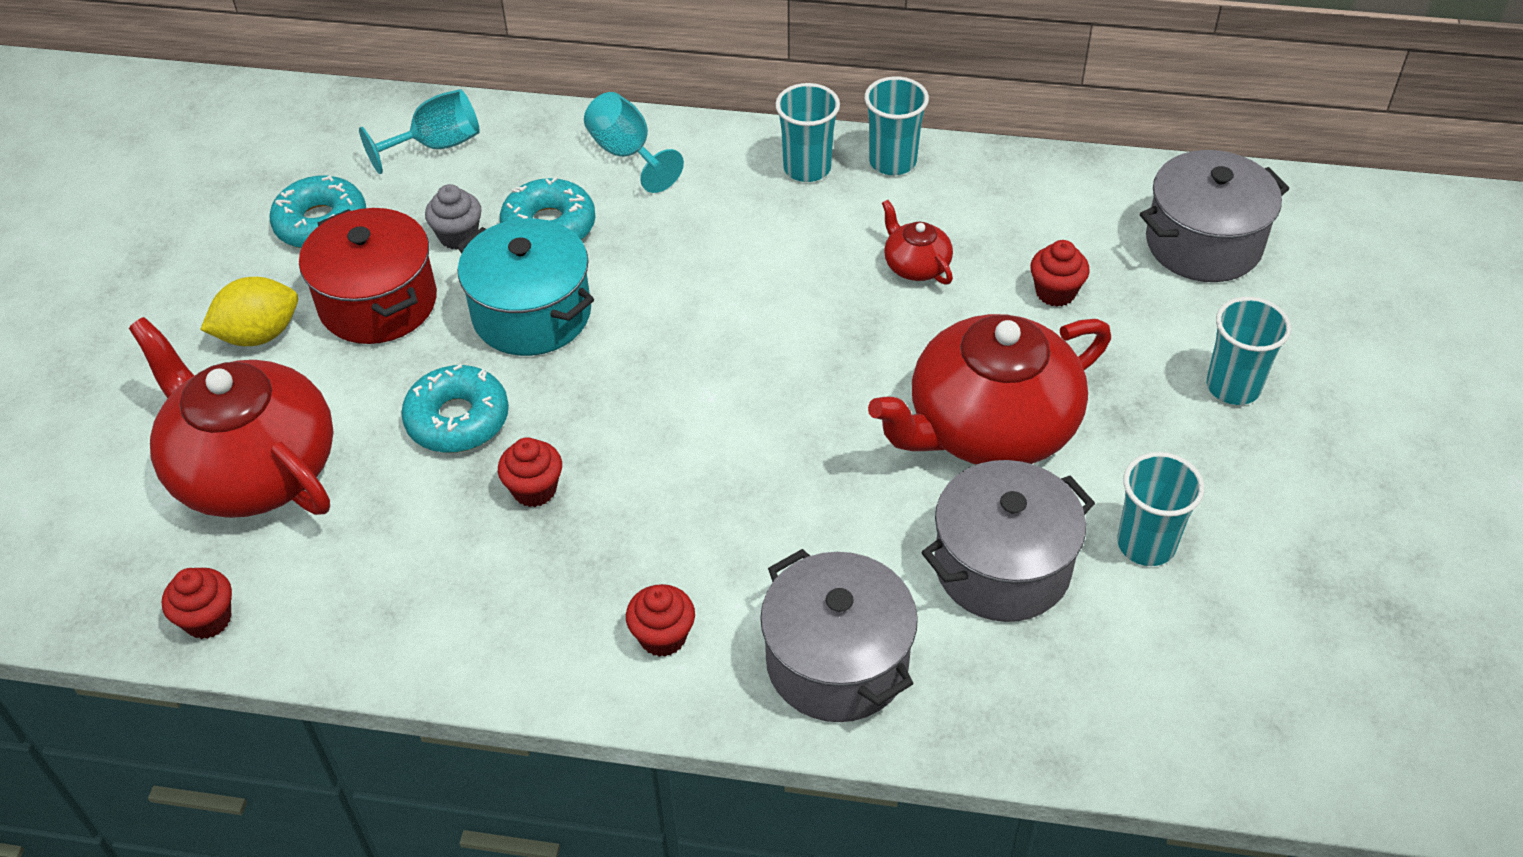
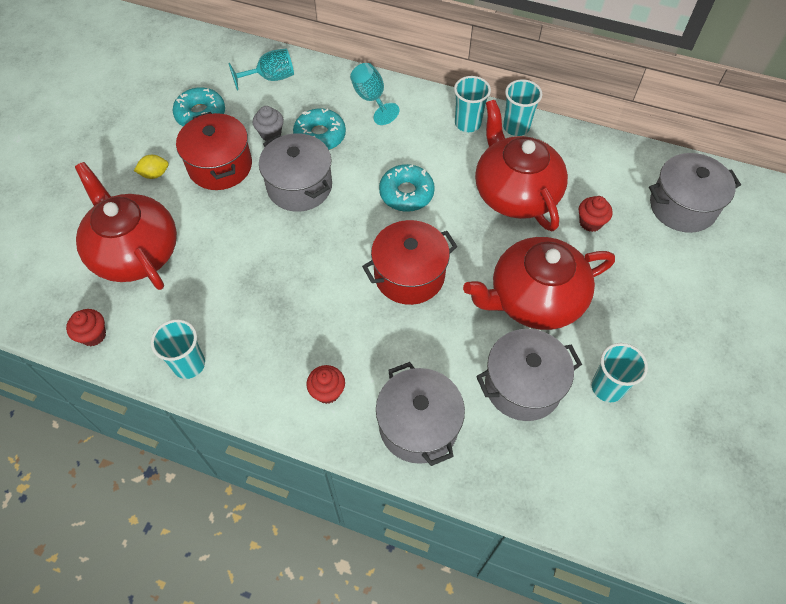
camera: 10 degrees right, 10 degrees up
yellow lemon [200,277,298,346] -> yellow lemon [134,155,168,179], size x0.64
turquoise donut [401,364,509,453] -> turquoise donut moved to [379,164,435,212]
turquoise pot [457,219,594,356] -> grey pot [259,133,332,212]
red cupcake [498,437,562,507] -> none
red teapot [882,200,953,285] -> red teapot [475,100,568,231], size x2.31
turquoise cup [1207,297,1291,405] -> turquoise cup moved to [151,319,205,379]
none -> red pot [362,220,458,305]

